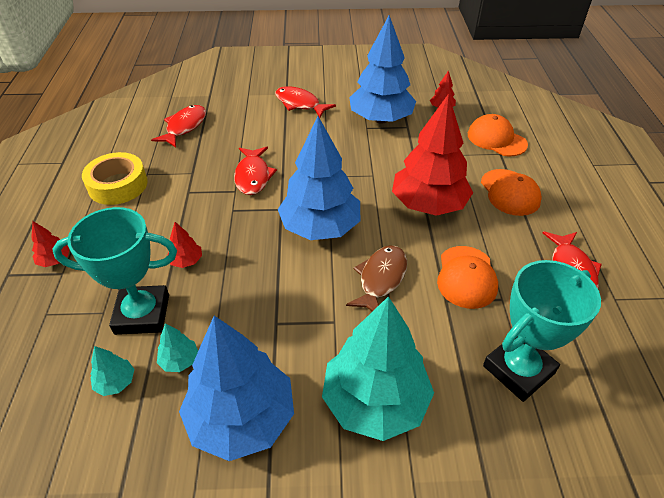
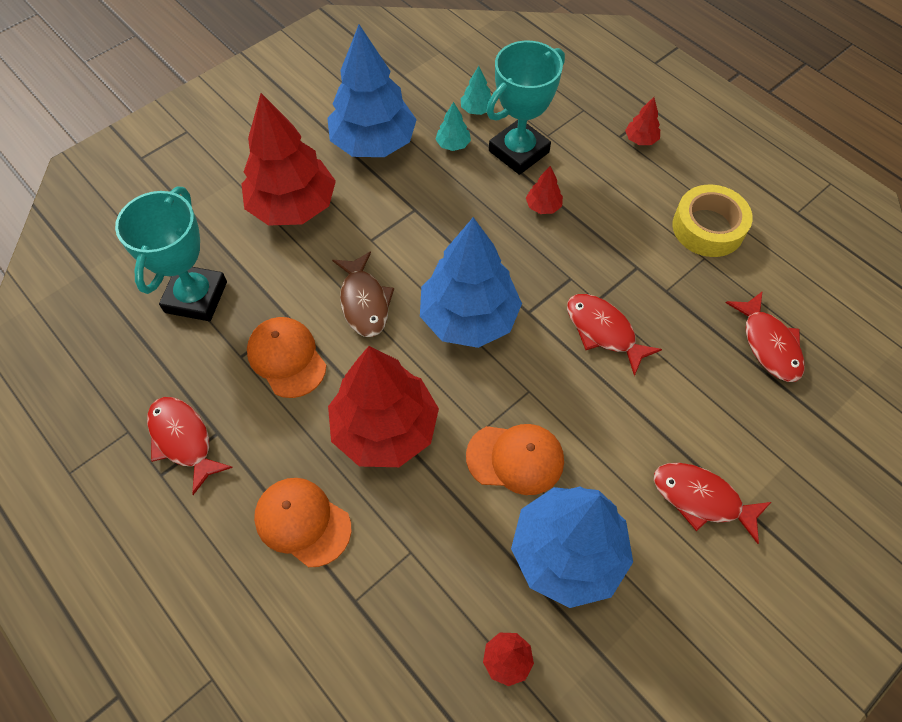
camera: 140 degrees right, 15 degrees up
red fish [275,86,336,118] -> red fish turned 150 degrees counterclockwise [654,463,771,544]
turquoise tree [322,296,434,441] -> red tree [241,93,336,226]
orange cap [468,114,528,157] -> orange cap moved to [466,424,564,495]

